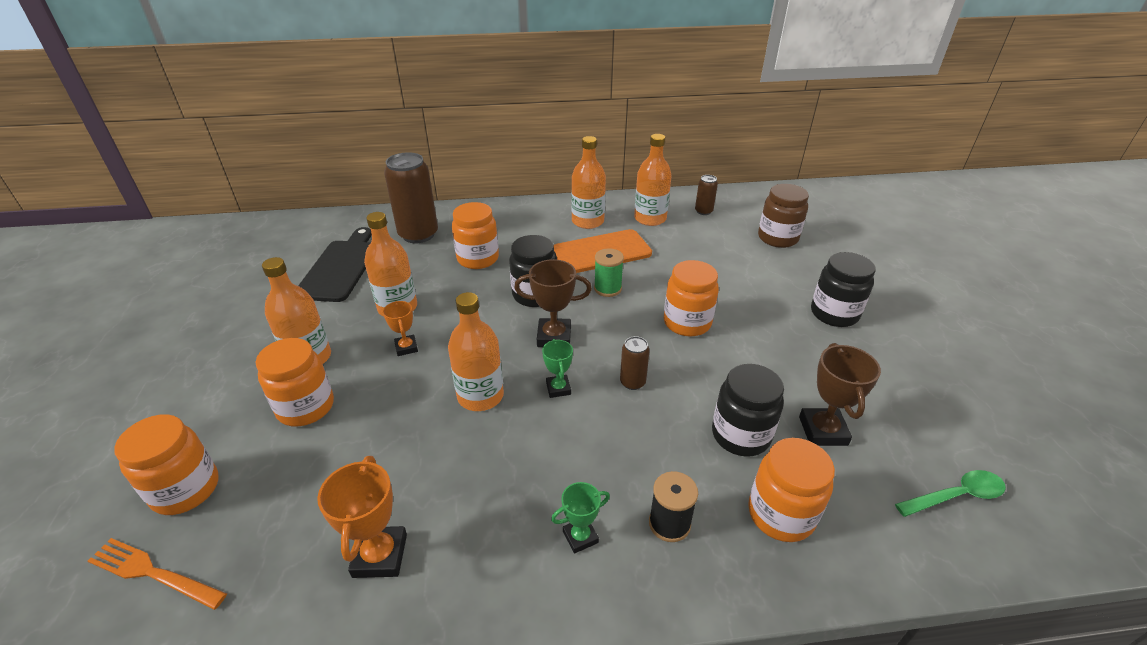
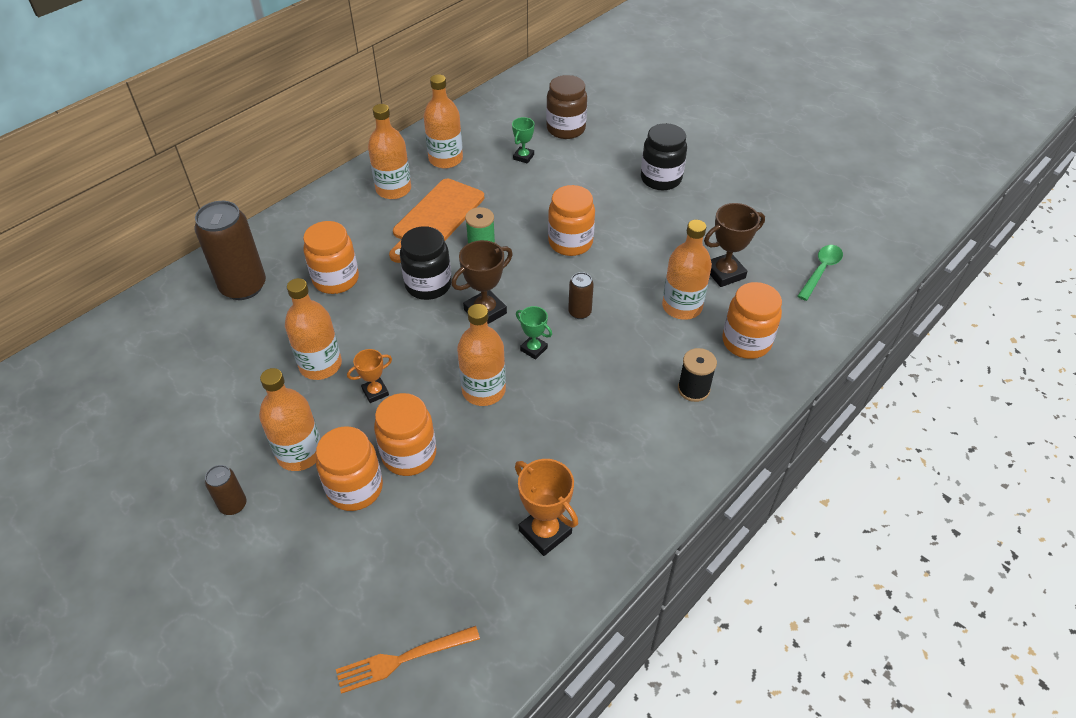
camera: 40 degrees left, 10 degrees up
orange jar [114,414,219,515] -> orange jar moved to [374,393,436,476]
black cutting board [298,227,372,302] -> none
orange trophy [383,301,418,356] -> orange trophy turned 60 degrees counterclockwise [347,349,392,403]
green trophy [551,482,610,554] -> green trophy moved to [512,117,534,164]
brown can [695,175,718,215] -> brown can moved to [205,465,246,515]
black jar [712,364,784,457] -> orange bottle [662,220,712,320]
brown trophy [799,343,881,446] -> brown trophy turned 75 degrees counterclockwise [704,203,765,287]

